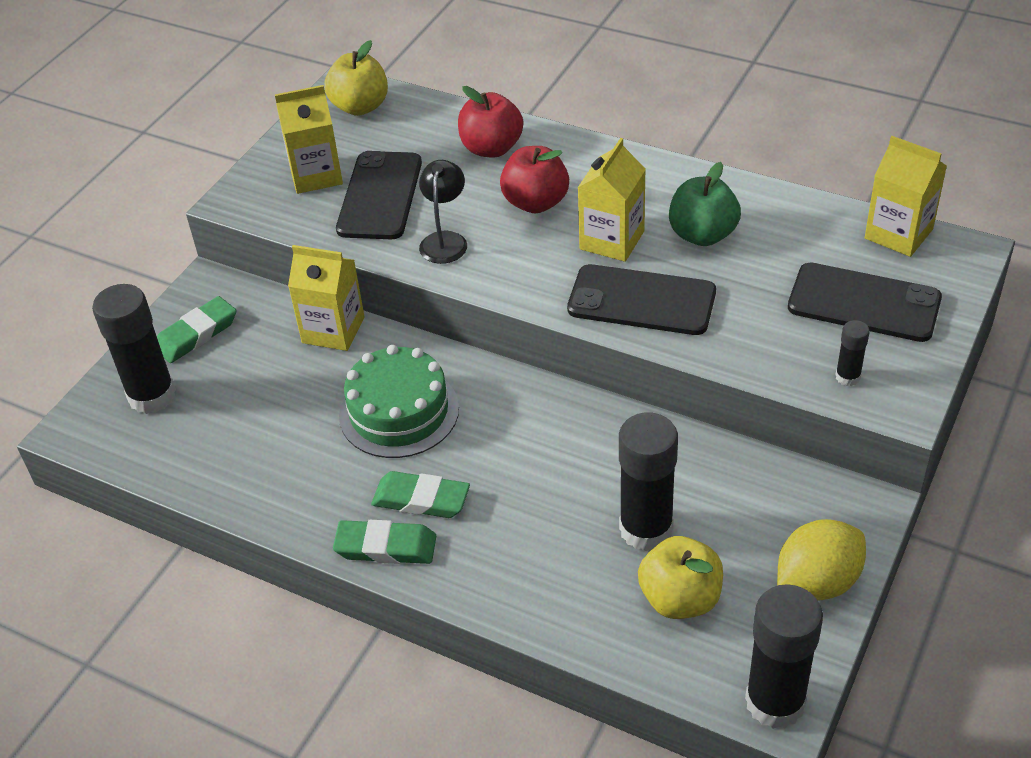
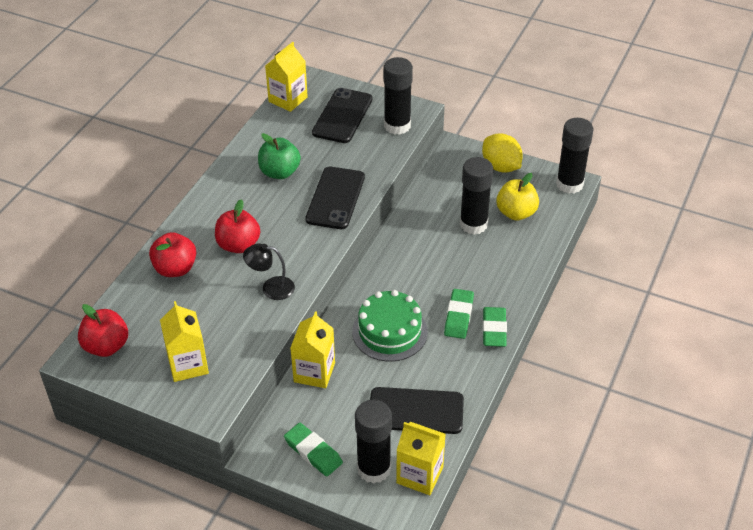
camera: 95 degrees left, 0 degrees up
yellow apple [324,40,388,116] -> red apple [78,304,128,357]
black phone [336,151,422,239] -> black phone moved to [370,387,464,434]
yellow carton [578,138,646,262] -> yellow carton moved to [396,422,446,495]
black glue stick [835,320,870,386] -> black glue stick [383,57,413,135], size x2.10

